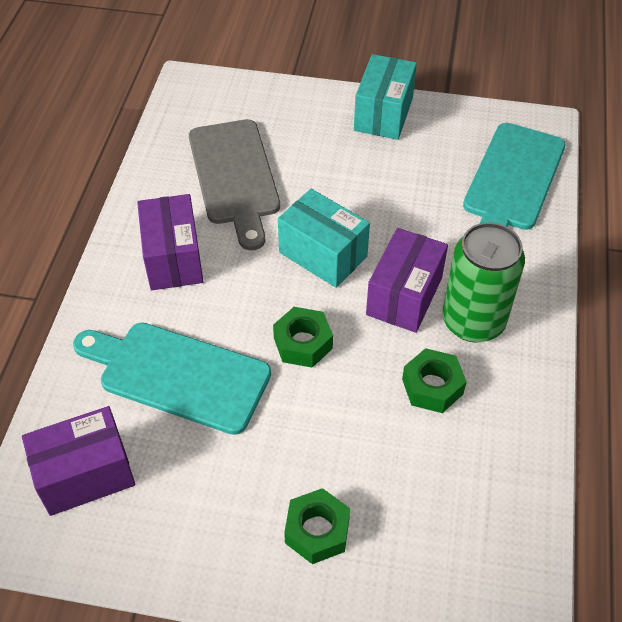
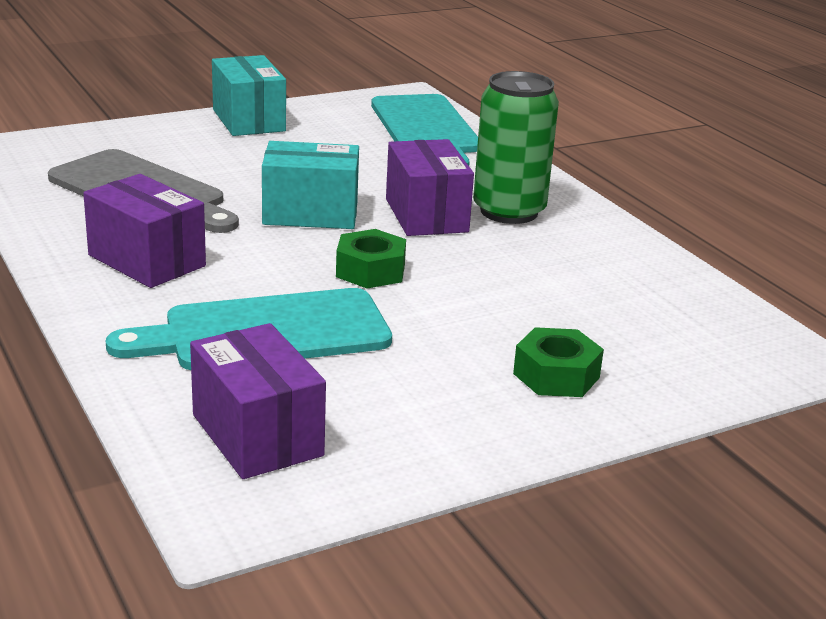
camera: 40 degrees left, 25 degrees down
purple box [22,406,135,516] -> purple box turned 60 degrees counterclockwise [190,323,326,479]
green nut [402,348,467,413] -> none

